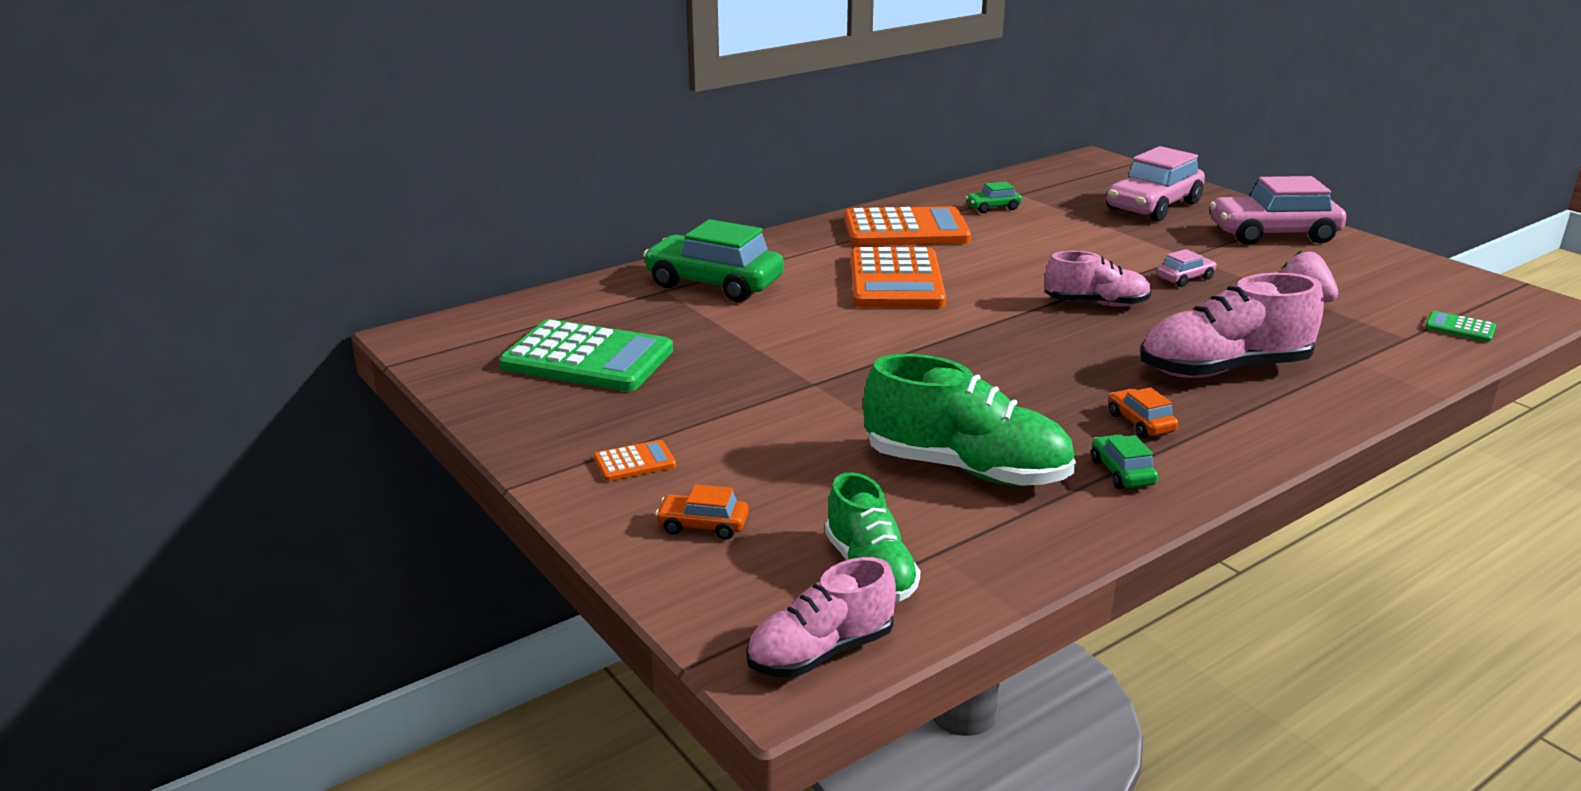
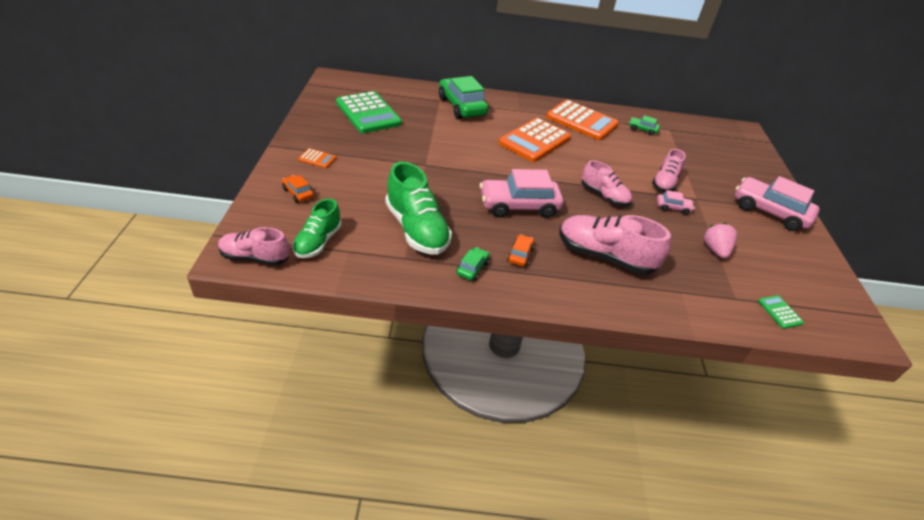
camera: 35 degrees right, 15 degrees up
pink car [1107,146,1205,222] -> pink car moved to [480,169,564,218]
none -> pink shoe [652,149,686,192]

